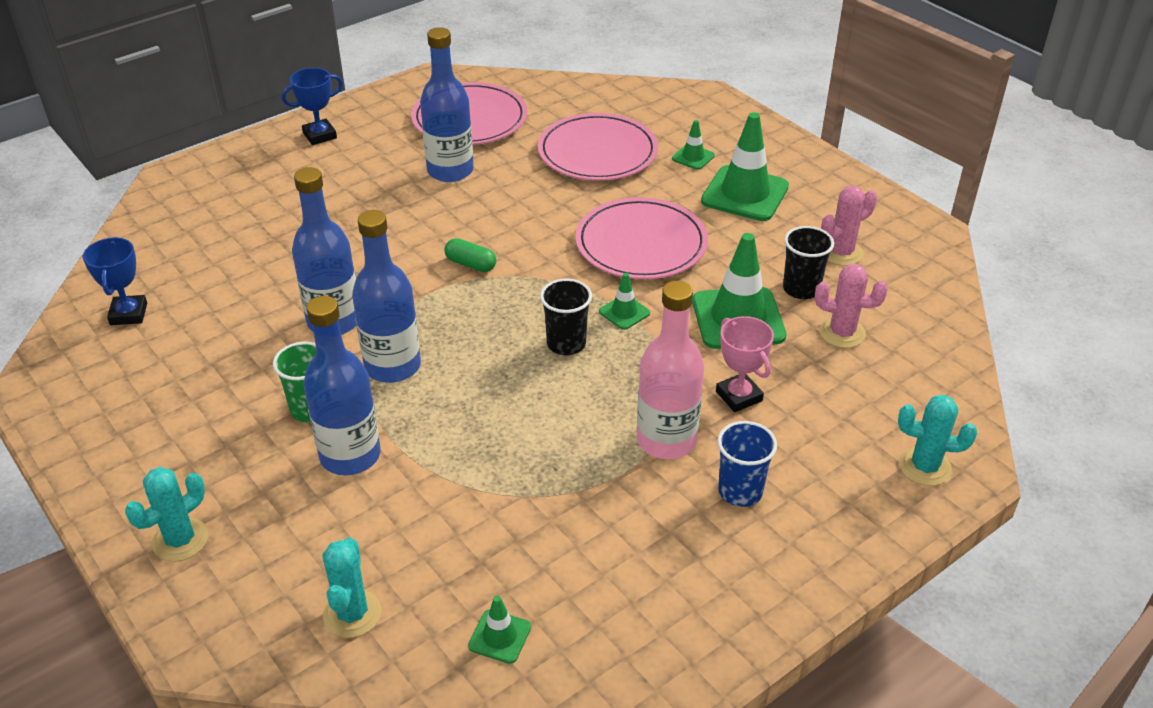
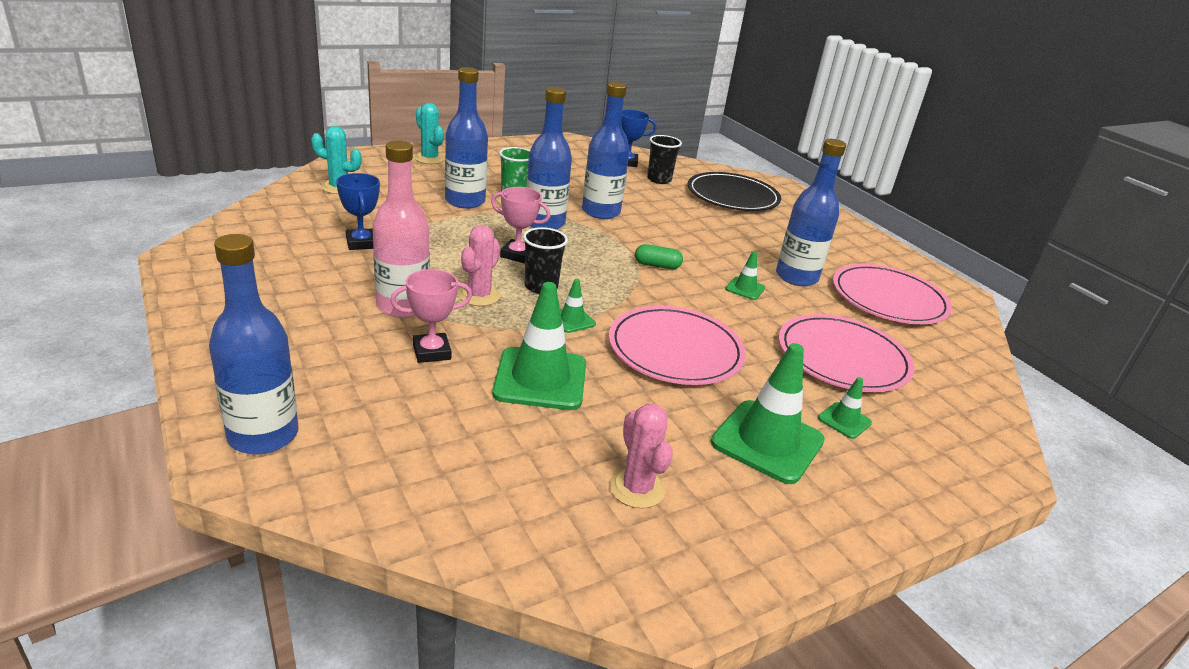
camera: 95 degrees right, 10 degrees down
blue trophy [282,68,343,145] -> blue trophy moved to [336,173,380,250]
green capsule [444,238,496,272] -> green capsule turned 60 degrees clockwise [635,244,683,269]
green traffic cone [468,596,531,664] -> green traffic cone moved to [726,251,765,300]
blue cup [717,421,777,507] -> none
black cup [783,226,834,299] -> black cup moved to [647,135,682,184]
pink cactus [815,264,888,348] -> pink cactus moved to [458,225,501,306]
turquoise cactus [898,395,977,486] -> blue bottle [209,234,298,455]
none -> pink trophy [491,187,550,263]
none -> black plate [688,172,781,211]

